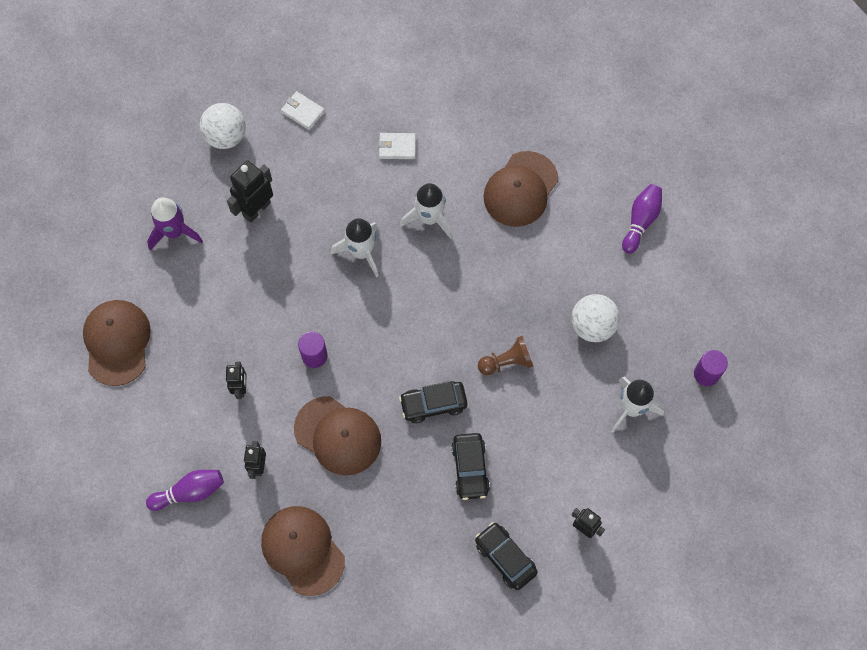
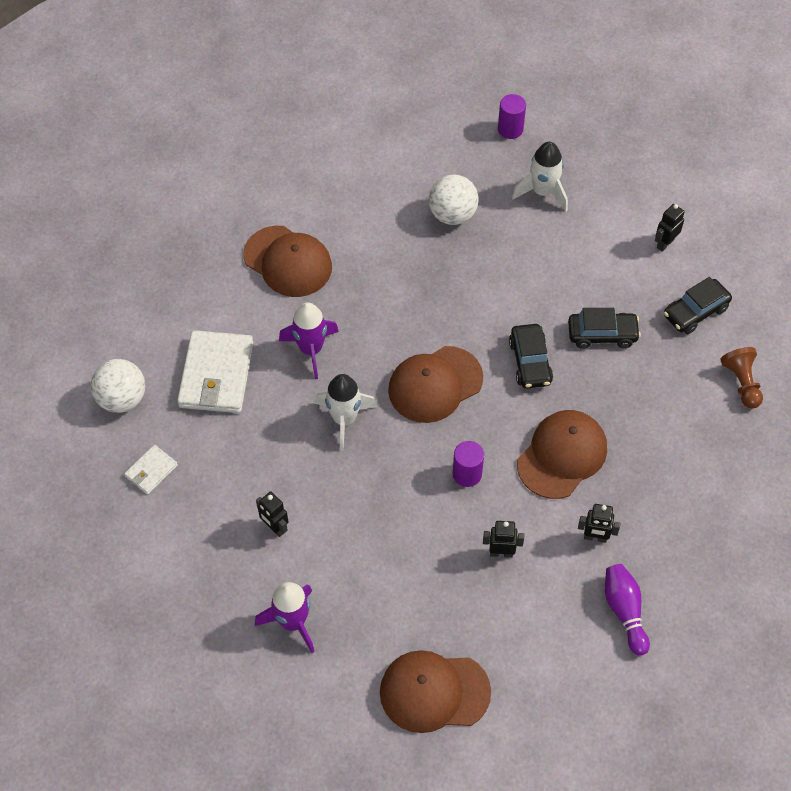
camera: 85 degrees left, 10 degrees down
white ball [200,103,246,149] -> white ball moved to [91,359,146,413]
black robot [227,160,273,223] -> black robot [256,491,288,537], size x0.62
brown cap [261,506,345,596] -> brown cap moved to [388,346,483,423]
white wallet [378,133,416,159] -> white wallet [177,330,253,413], size x2.01
white rocket [400,183,452,239] -> purple rocket [279,302,339,379]
brown pawn [478,336,533,375] -> brown pawn moved to [720,347,763,409]
purple bowling pin [622,184,662,254] -> none

